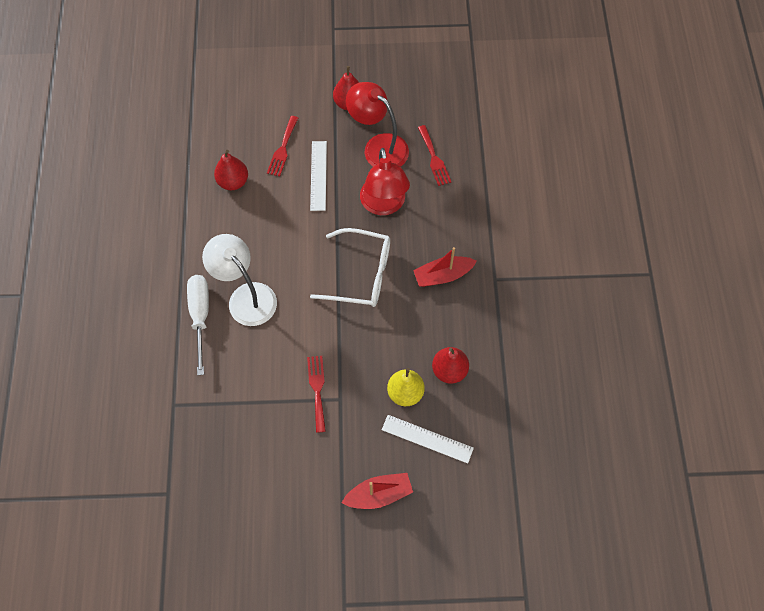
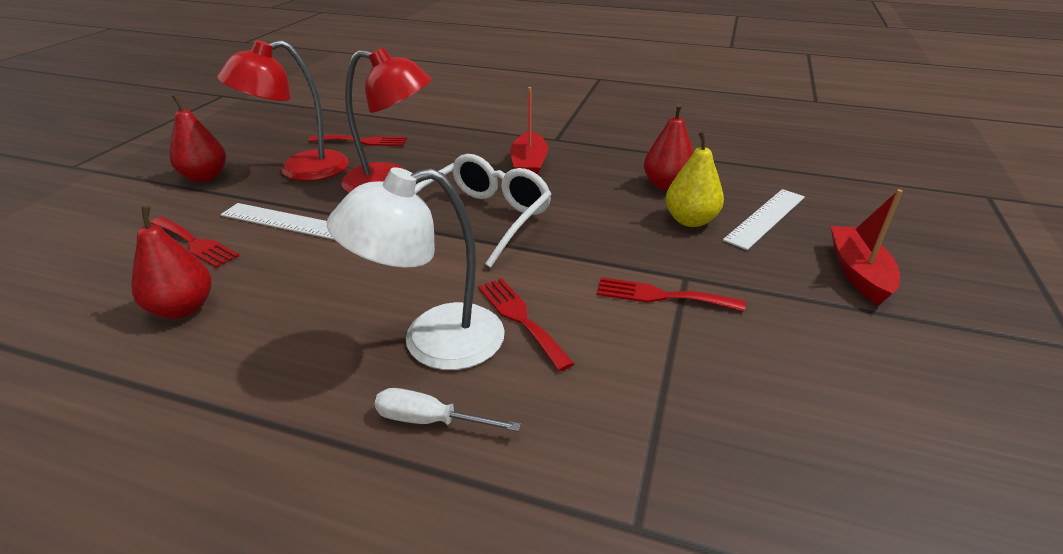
camera: 70 degrees left, 30 degrees down
white screwdriver [187,275,209,375] -> white screwdriver [374,388,521,432], size x0.59
none -> red fork [478,278,574,372]

